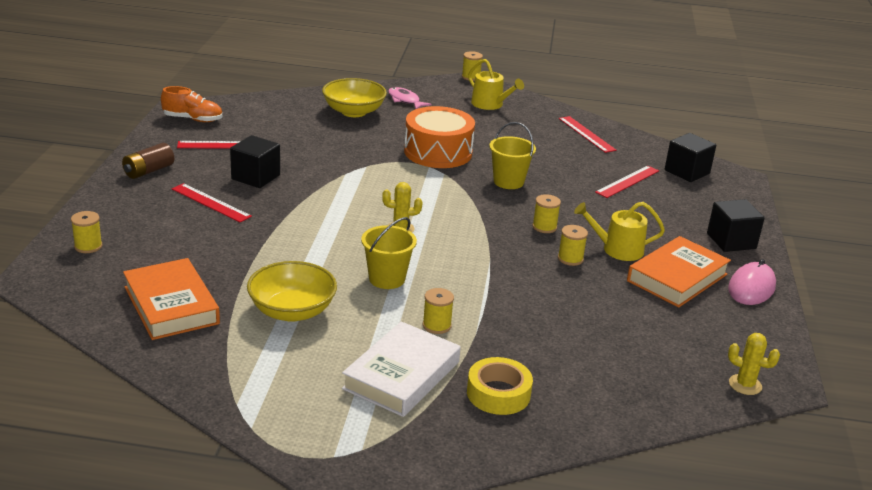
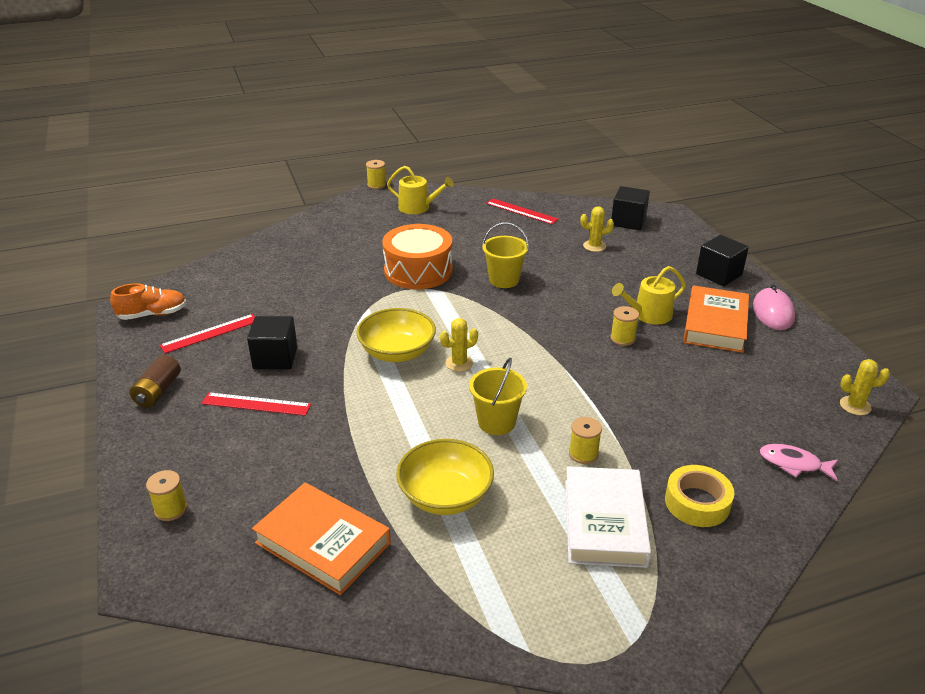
camera: 25 degrees left, 5 degrees up
yellow bowl [322,78,387,117] -> yellow bowl moved to [356,308,436,362]
pink fish [388,87,431,109] -> pink fish moved to [759,444,838,481]
yellow spool [532,194,561,233] -> none
red ruler [595,166,659,198] -> yellow cactus [580,206,614,252]

